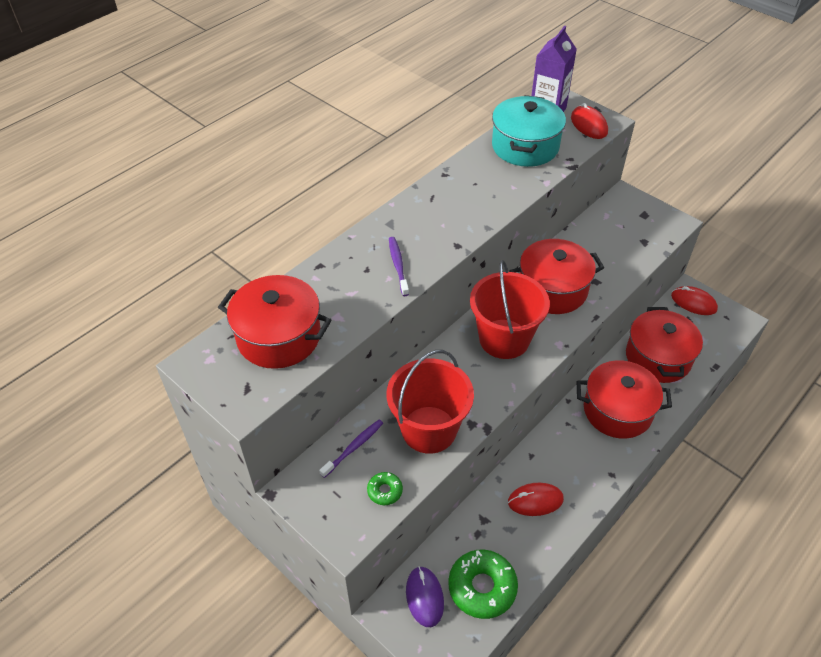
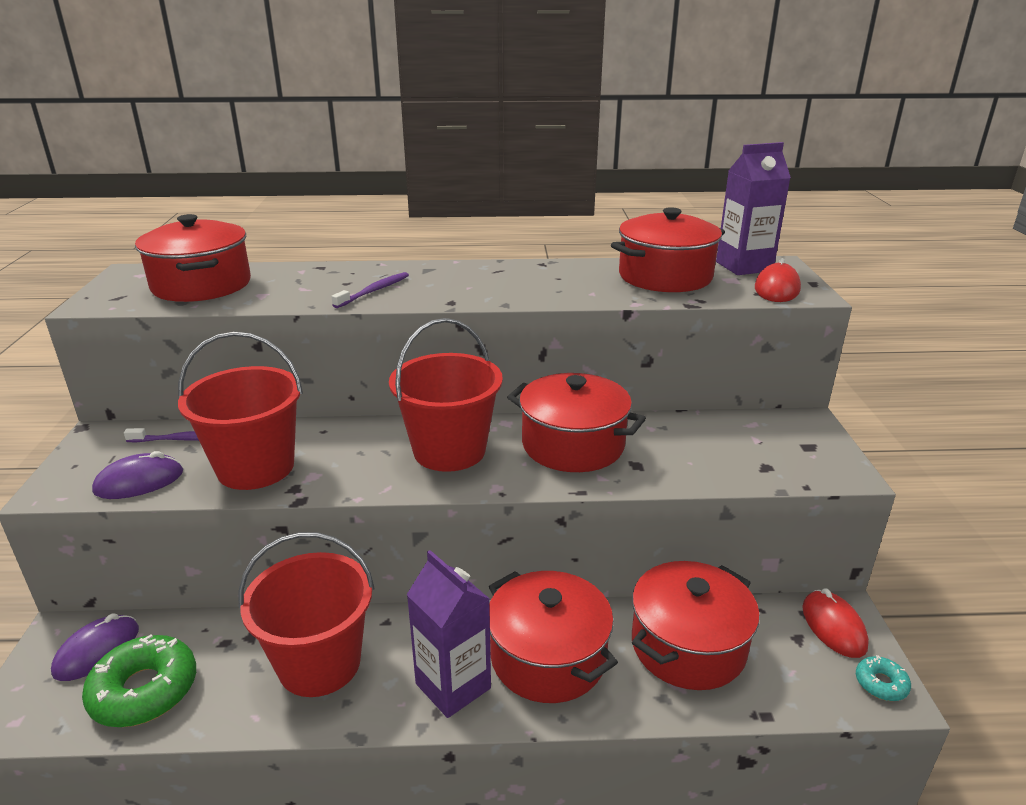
camera: 45 degrees right, 20 degrees down
green donut [367,472,403,505] -> purple mouse [92,451,183,499]
turquoise pot [492,95,566,167] -> red pot [611,207,725,292]
red mouse [508,483,564,516] -> red bucket [238,532,375,697]
none -> purple carton [407,550,491,718]
none -> turquoise donut [856,655,911,701]

